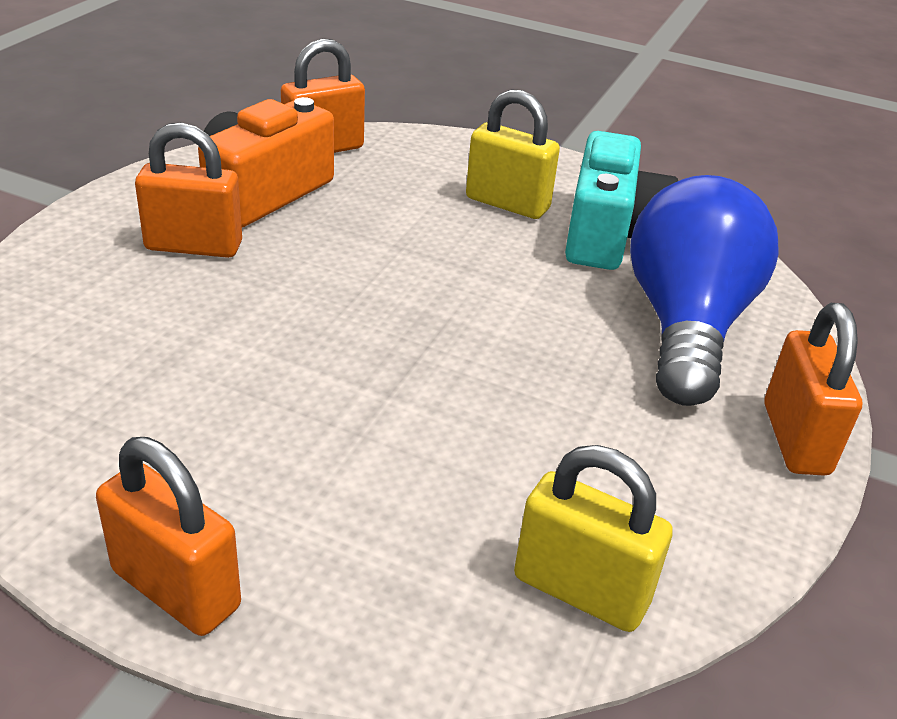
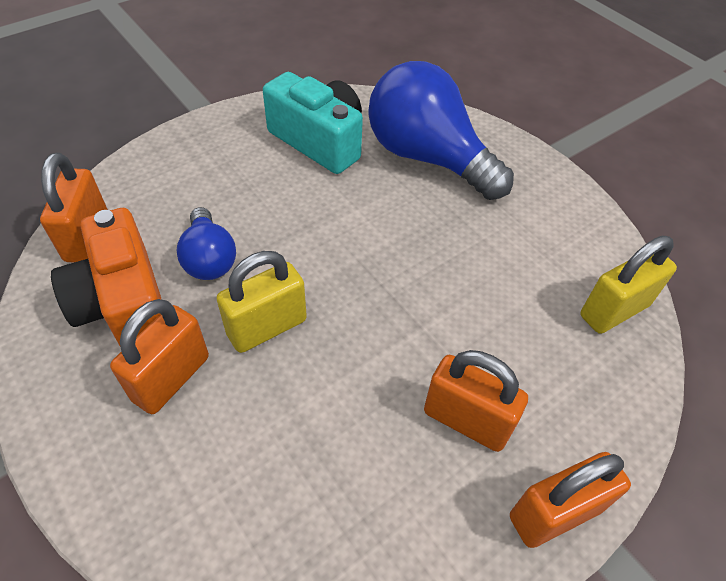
camera: 60 degrees left, 15 degrees up
yellow padlock [466,89,560,219] -> yellow padlock moved to [216,251,307,353]
orange padlock [764,303,862,476] -> orange padlock moved to [424,350,528,452]
none -> blue light bulb [176,207,236,280]

